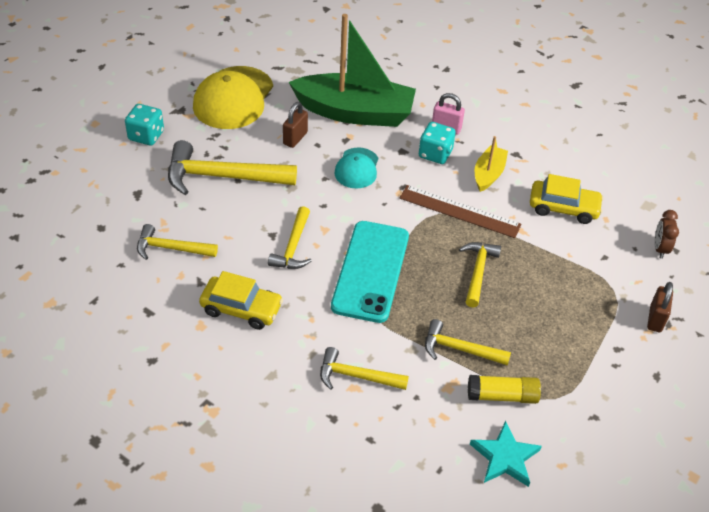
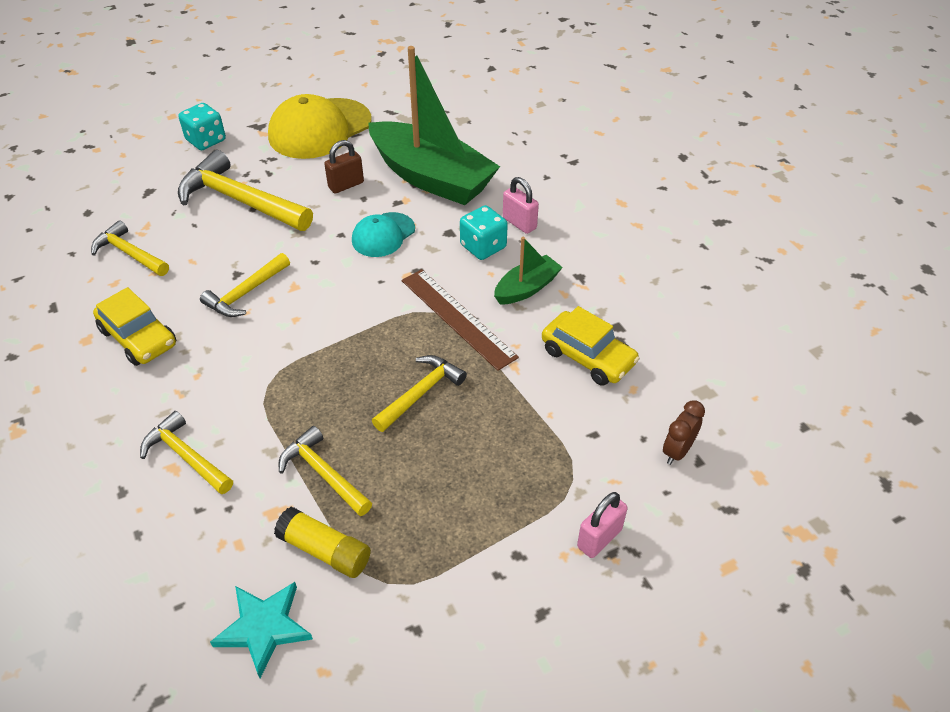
camera: 30 degrees right, 0 degrees up
turquoise phone [331,221,409,323] -> none
yellow boat [475,136,508,192] -> green boat [494,237,563,304]
brown padlock [647,282,673,332] -> pink padlock [577,492,628,558]

